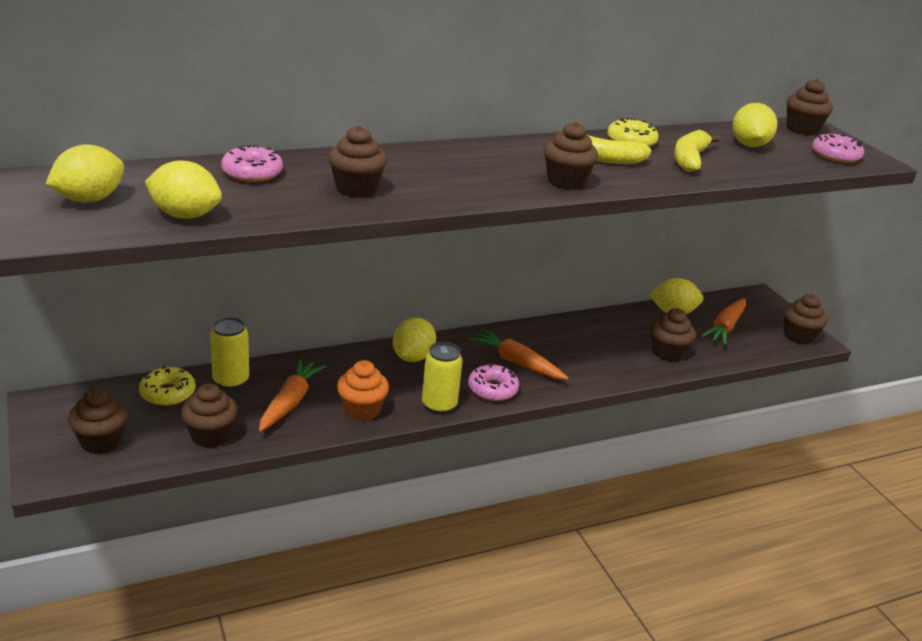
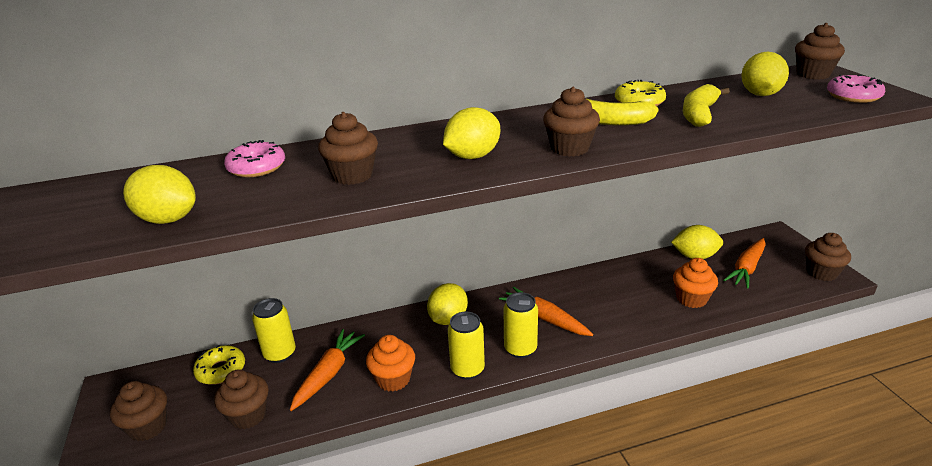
camera: 10 degrees right, 0 degrees up
yellow lemon [46,145,124,202] -> yellow lemon moved to [443,107,500,159]
pink donut [468,364,519,401] -> yellow can [503,292,538,358]
brown cupcake [651,308,696,362] -> orange cupcake [673,258,718,308]

